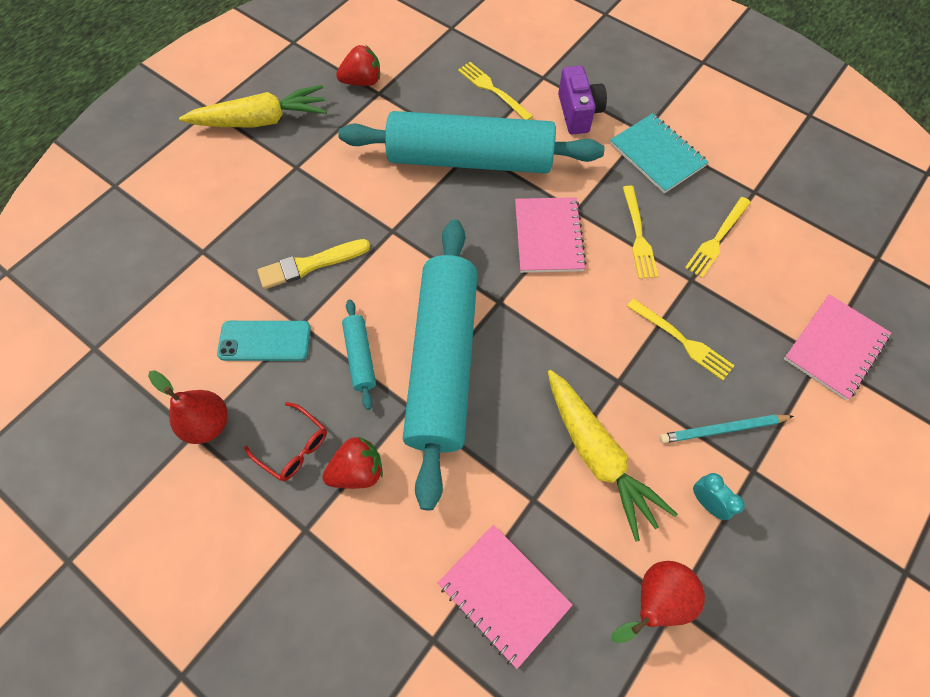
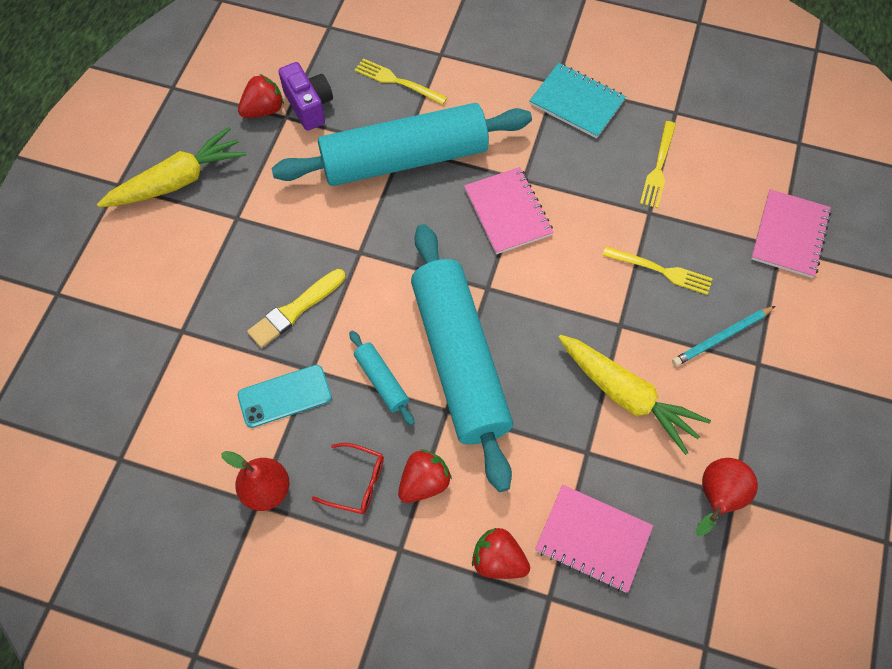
camera: 20 degrees left, 0 degrees up
purple camera [558,66,607,134] -> purple camera moved to [278,62,333,131]
yellow fork [623,186,658,279] -> none
turquoise clock [693,473,745,520] -> none
none -> red strawberry [472,528,530,579]

